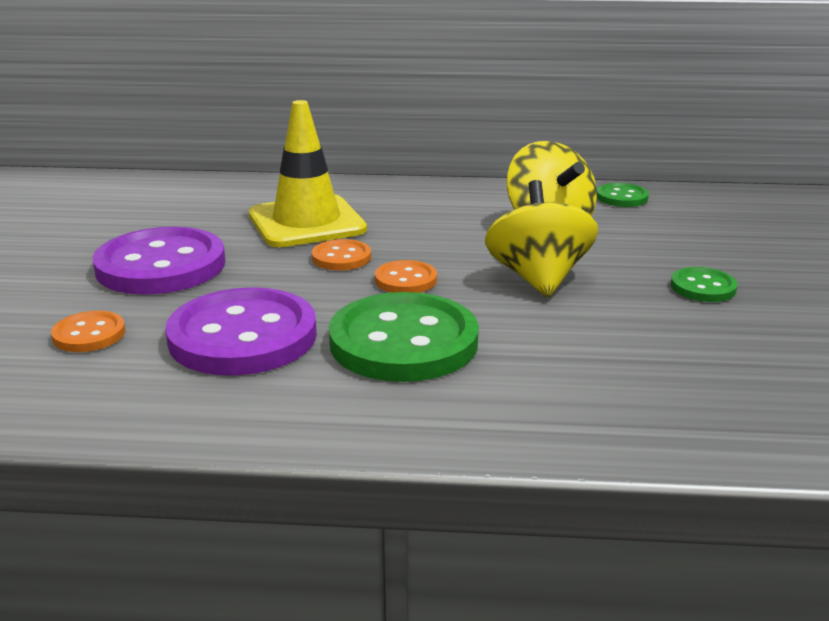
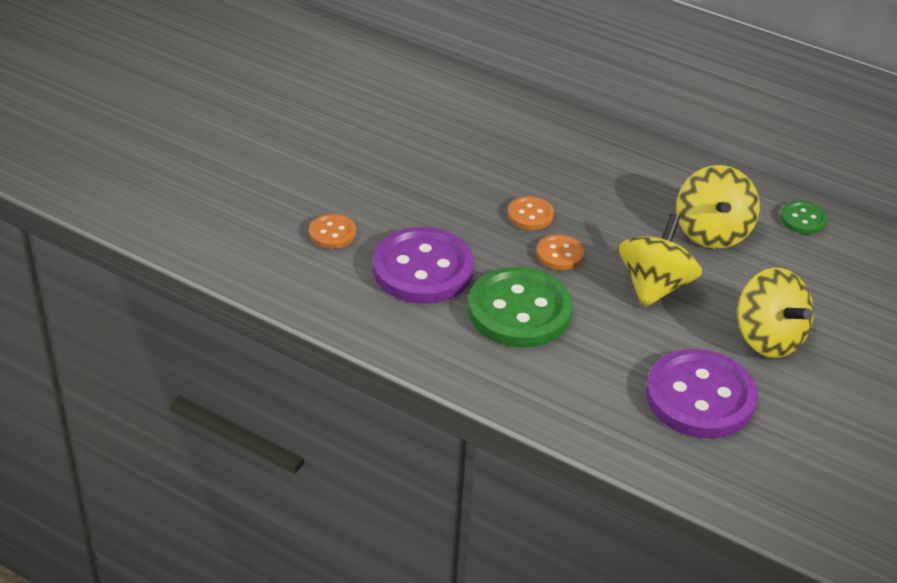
camera: 25 degrees right, 15 degrees up
purple button [93,227,225,295] -> purple button moved to [646,349,757,438]
yellow traffic cone [249,100,367,247] -> none
green button [671,267,737,302] -> yellow spinning top [737,268,814,358]

